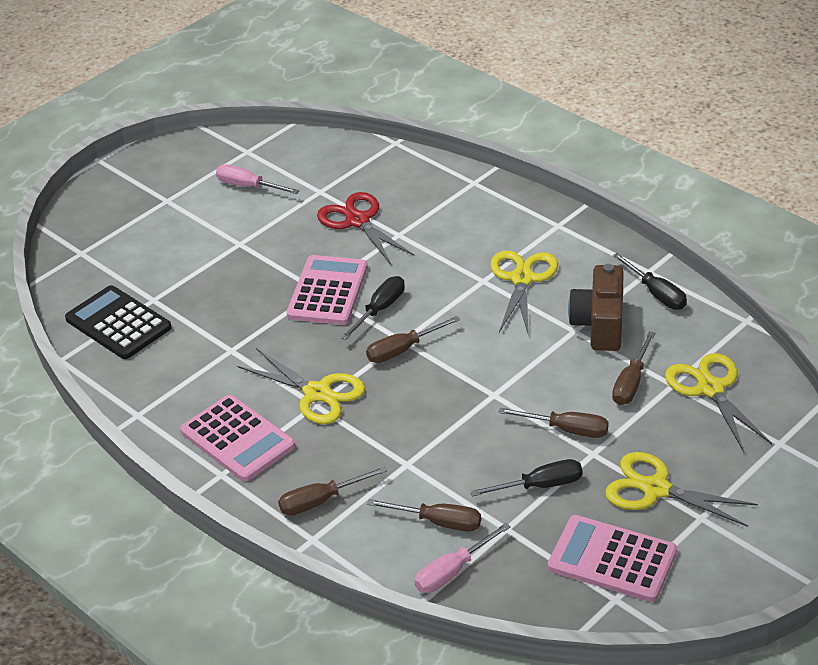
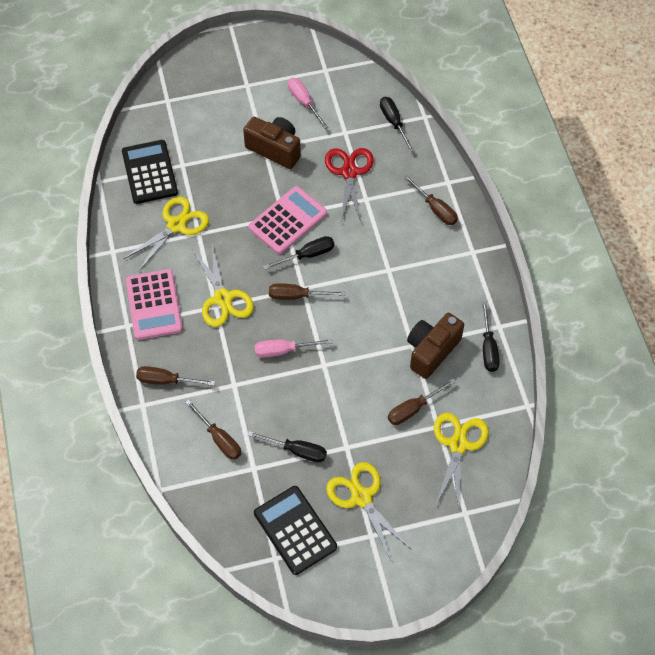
camera: 30 degrees right, 20 degrees up
pink screwdriver [414,523,511,593] -> pink screwdriver moved to [254,339,333,358]
yellow scissors [490,251,558,333] -> yellow scissors moved to [123,197,209,271]
brown screwdriver [499,408,609,438] -> brown screwdriver moved to [403,175,458,225]
pink calculator [548,515,677,602] -> black calculator [254,486,337,575]
none -> brown camera [243,117,301,169]
none -> black screwdriver [380,97,415,152]

